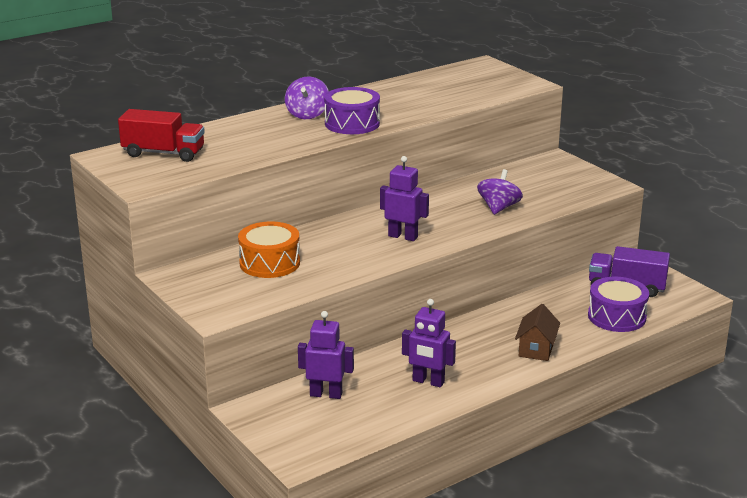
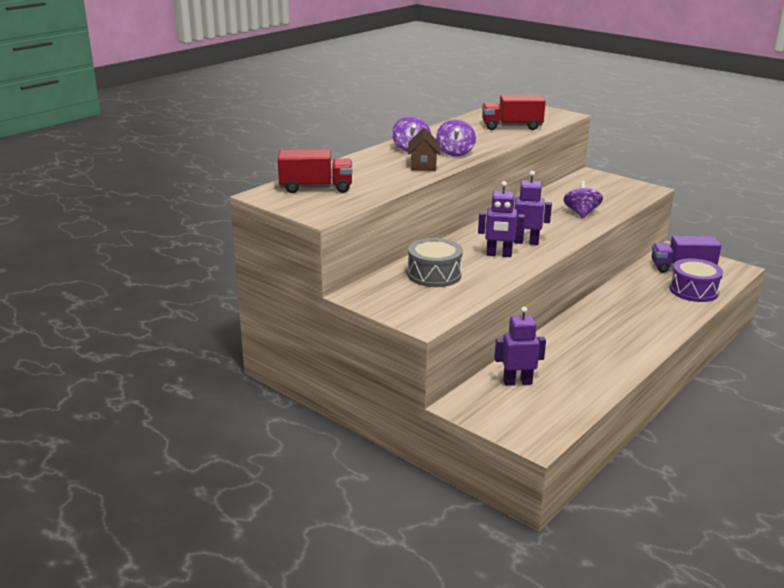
camera: 15 degrees left, 0 degrees up
orange drum [238,222,300,278] -> grey drum [408,238,463,287]
purple drum [324,87,380,134] -> purple spinning top [436,119,476,157]
purple robot [402,299,456,387] -> purple robot moved to [478,181,525,257]
brown house [515,304,560,361] -> brown house moved to [408,128,440,171]
none -> red truck [482,95,546,130]

